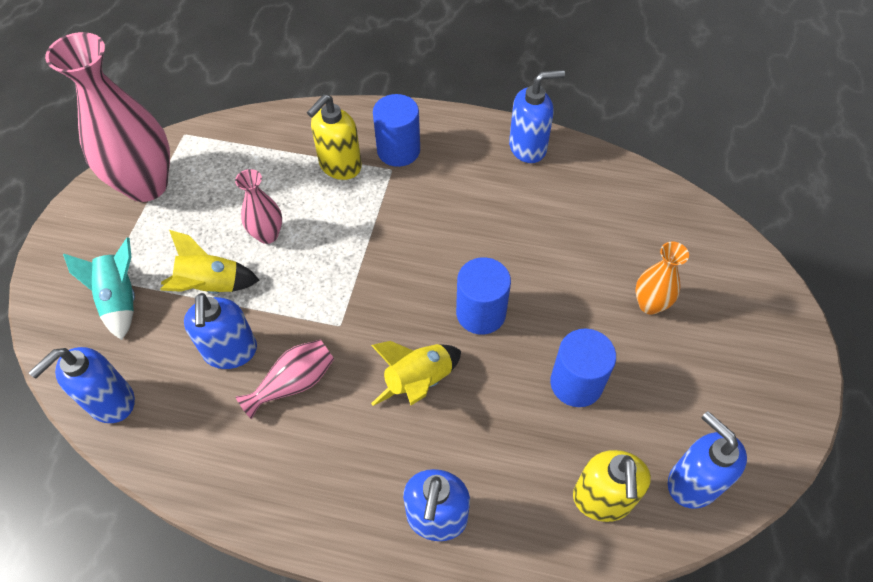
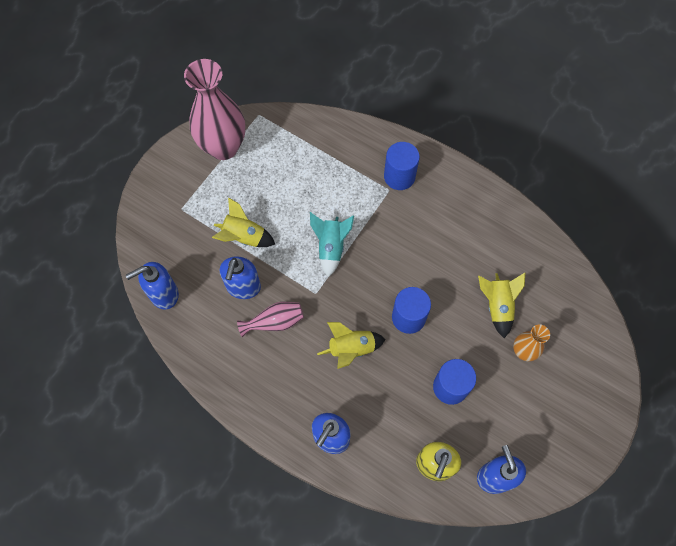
camera: 20 degrees right, 10 degrees up
turquoise rocket [63,238,135,340] -> turquoise rocket moved to [310,212,354,277]
pink vase [235,169,282,244] -> none
yellow soap dispenser [307,94,362,180] -> none
blue soap dispenser [509,70,565,163] -> none
none -> yellow rocket [478,273,525,338]

